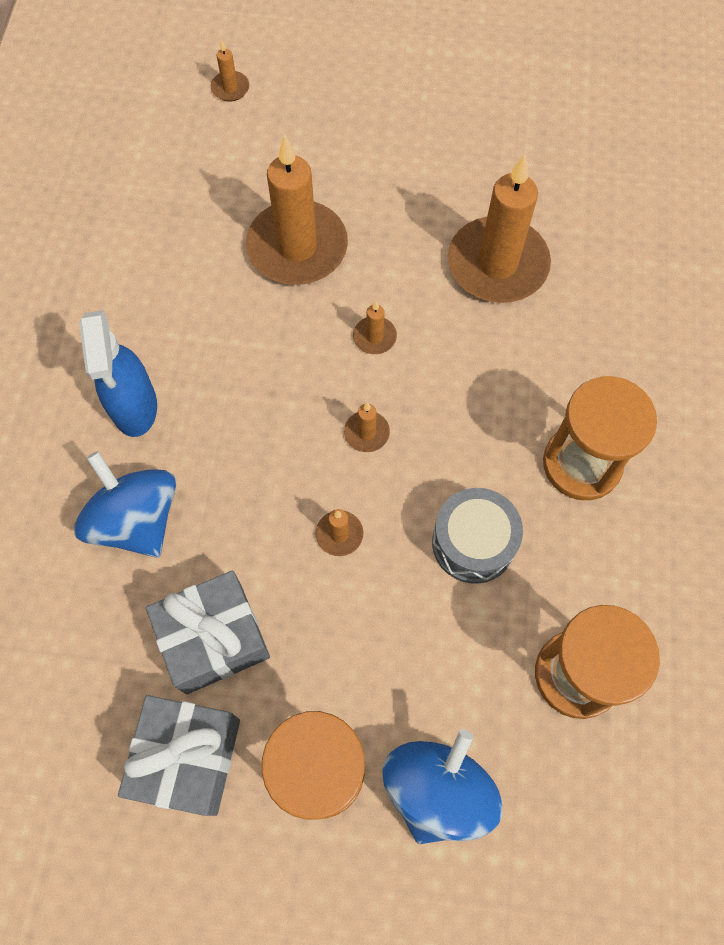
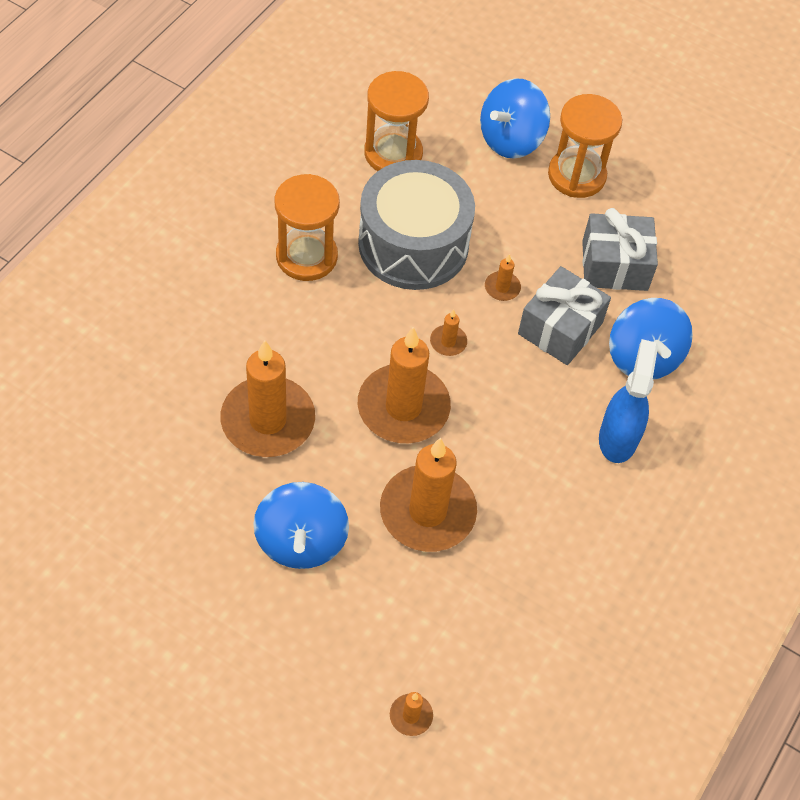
camera: 160 degrees left, 10 degrees down
grey gift [118,695,240,816] -> grey gift moved to [518,266,611,365]
orange candle [353,301,397,354] -> orange candle [358,327,451,443], size x2.41
grey drum [432,488,523,584] -> grey drum [358,160,475,290], size x1.78
none -> blue spinning top [253,482,349,569]

